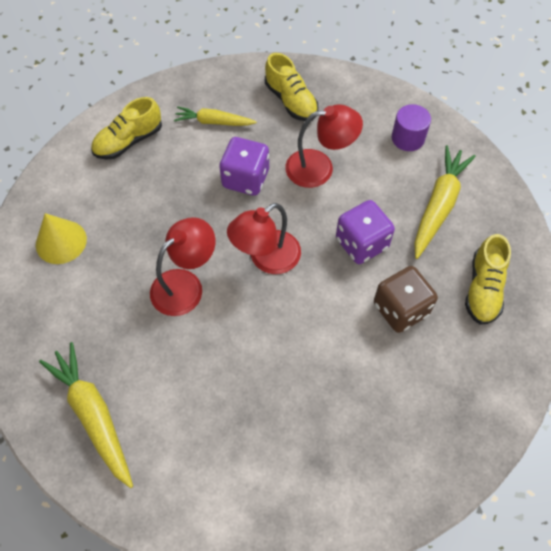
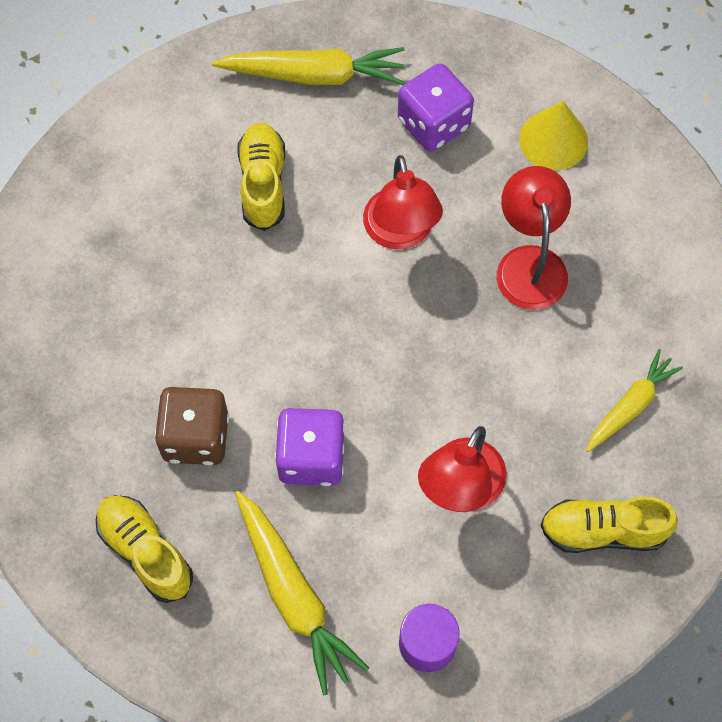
camera: 125 degrees right, 5 degrees up
yellow shoe [91,97,162,160] -> yellow shoe moved to [238,123,285,231]
purple dice [219,137,269,196] -> purple dice moved to [398,63,474,152]
red lamp [227,203,301,274] -> red lamp moved to [497,166,571,310]

